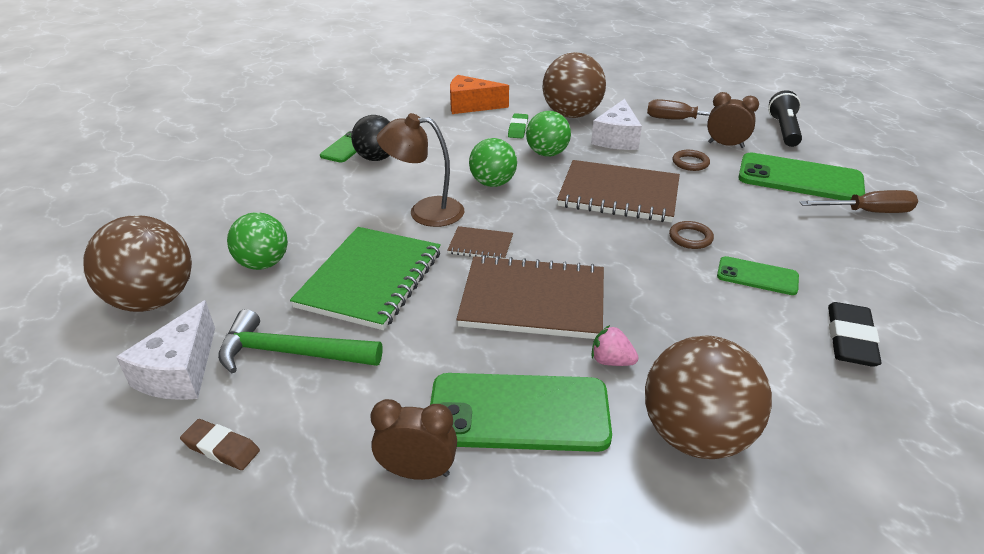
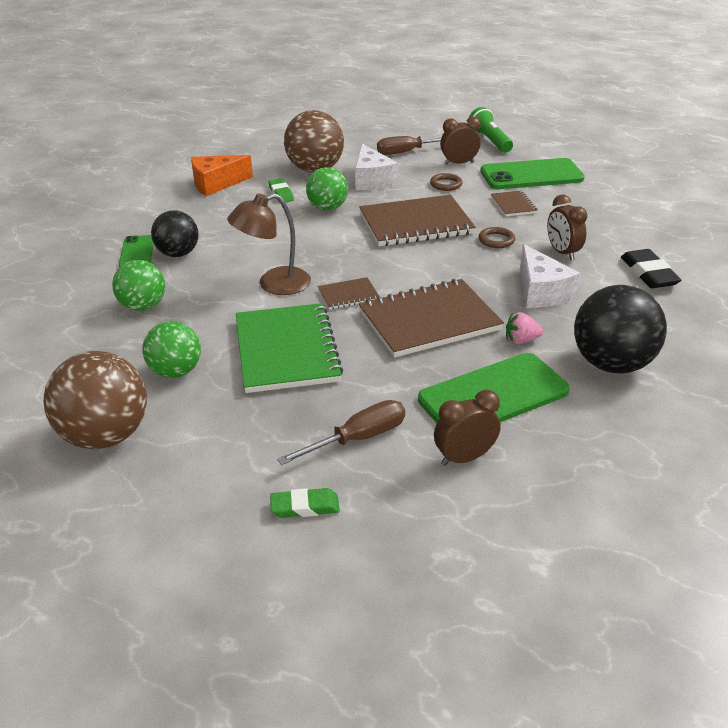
camera: 30 degrees left, 0 degrees up
white cheese [116,300,215,400] -> white cheese moved to [520,244,580,308]
brown eraser [180,419,260,470] -> green eraser [270,488,340,518]
green hammer [218,309,382,373] -> none
green ball [469,138,517,187] -> green ball moved to [112,260,165,311]
brown ball [645,336,772,459] -> black ball [574,285,667,373]
green phone [717,256,799,295] -> brown clock [547,195,588,260]
black flashlight [768,90,802,147] -> green flashlight [468,107,513,153]
brown screwdriver [800,190,918,213] -> brown screwdriver moved to [277,400,405,465]
none -> brown notebook [491,191,538,216]

